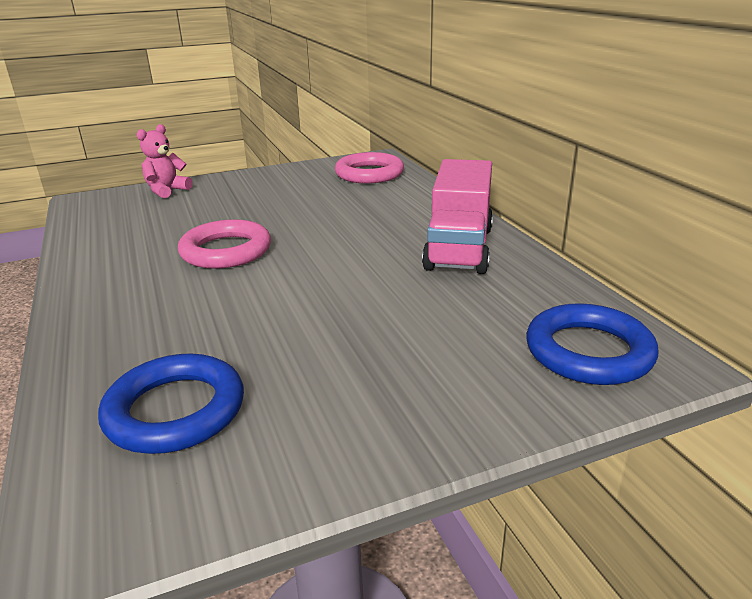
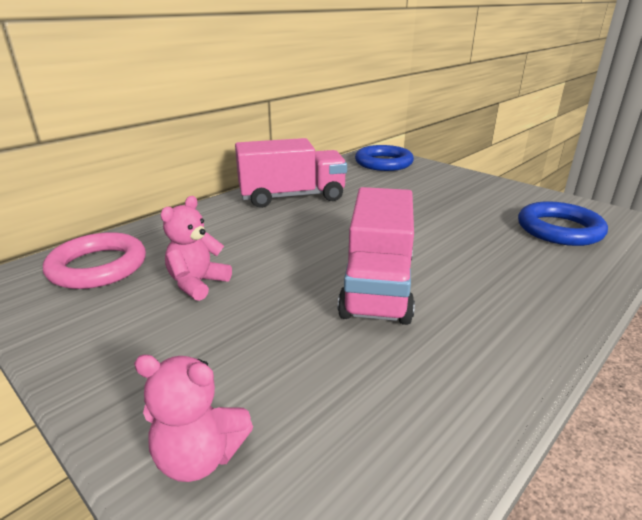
camera: 115 degrees left, 0 degrees up
pink ring [178,219,271,269] -> pink truck [338,187,415,325]
none -> pink teddy bear [160,196,232,301]

